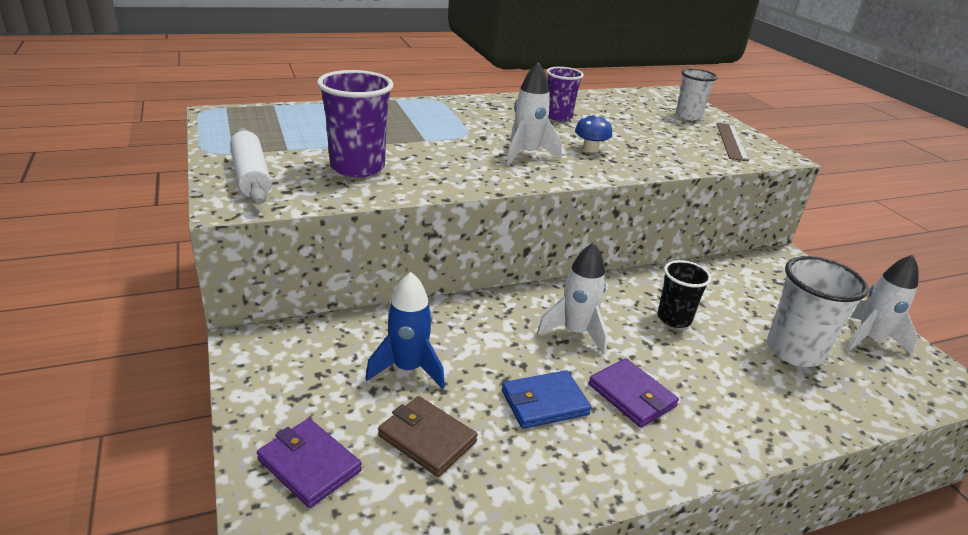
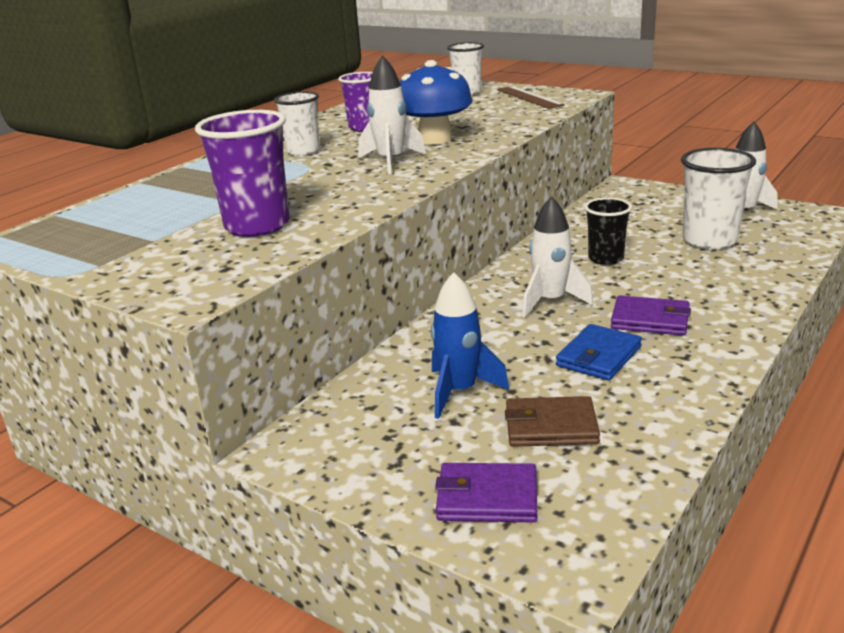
camera: 30 degrees left, 5 degrees down
white rolling pin [230,128,272,204] -> none
blue mushroom [575,113,612,153] -> blue mushroom [400,60,473,145], size x1.93
none -> white cup [274,91,320,156]

